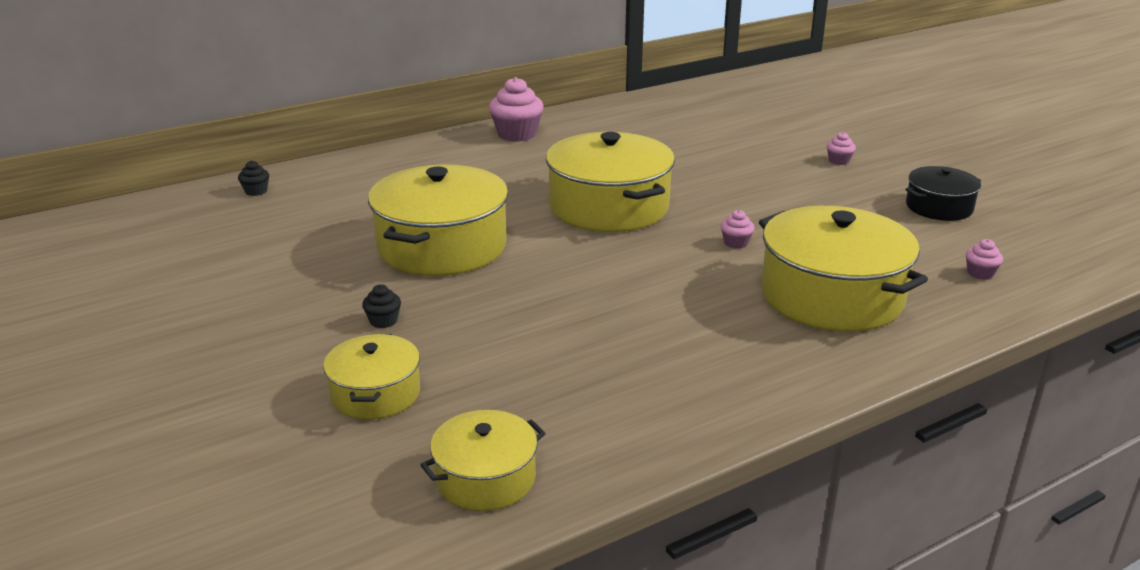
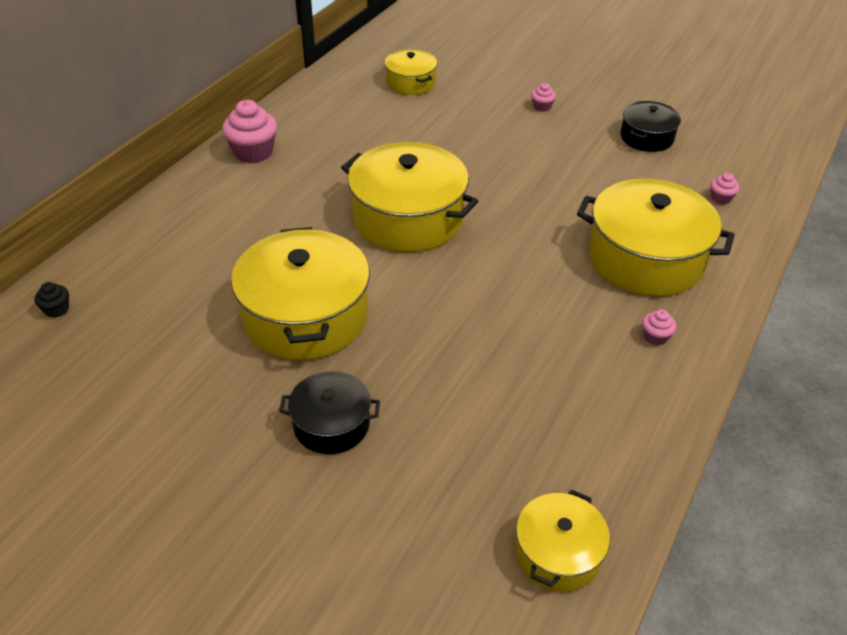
camera: 30 degrees left, 15 degrees up
yellow pot [323,334,420,420] -> yellow pot moved to [385,49,437,95]
black cupcake [362,285,401,328] -> black pot [279,371,380,454]
pink cupcake [721,210,754,249] -> pink cupcake moved to [642,310,676,346]

